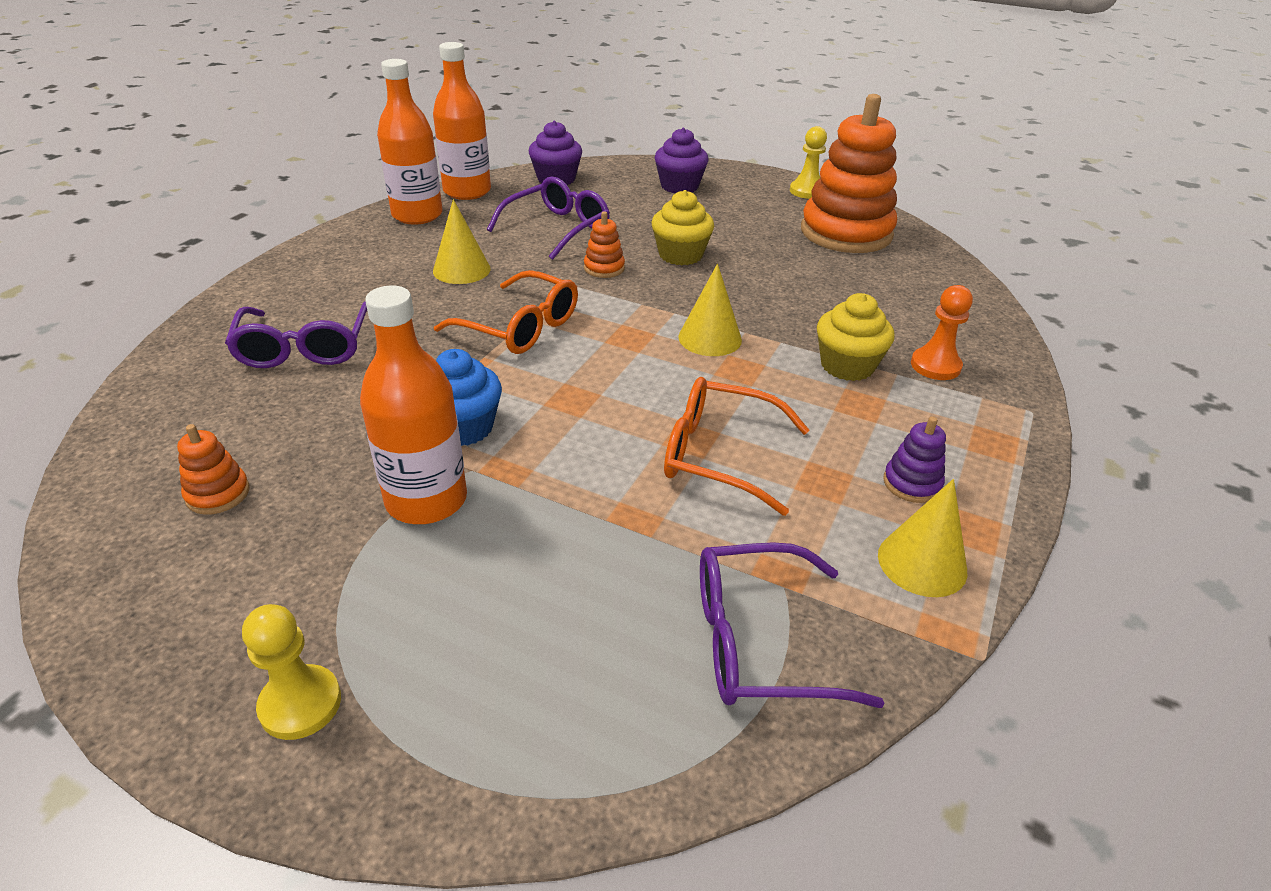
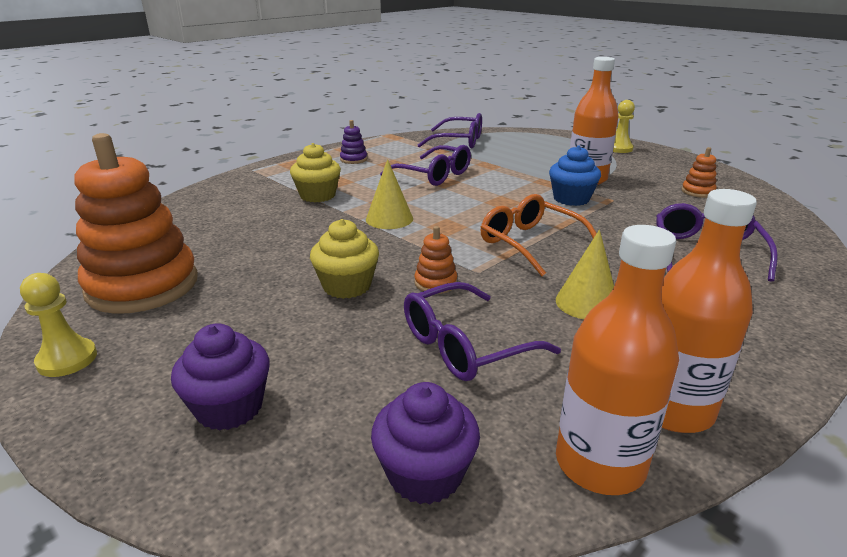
camera: 160 degrees left, 10 degrees down
orange glasses [664,377,809,516] -> purple glasses [380,145,471,186]
yellow cone [878,479,967,597] -> none
orange pawn [911,285,973,380] -> none

